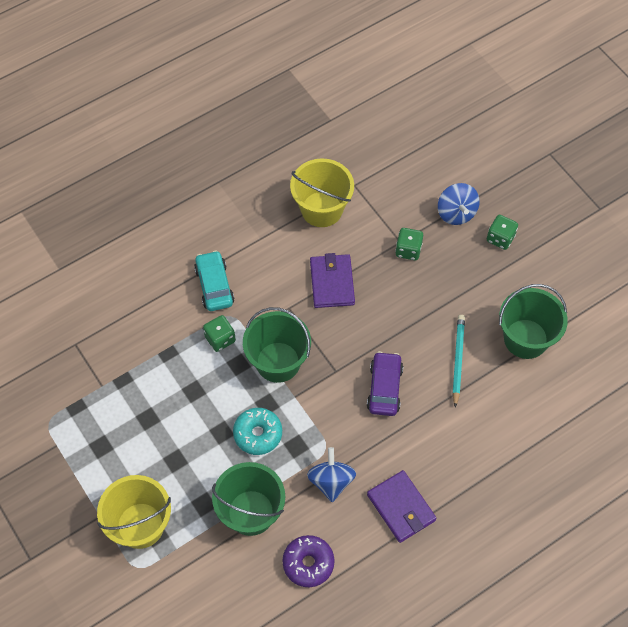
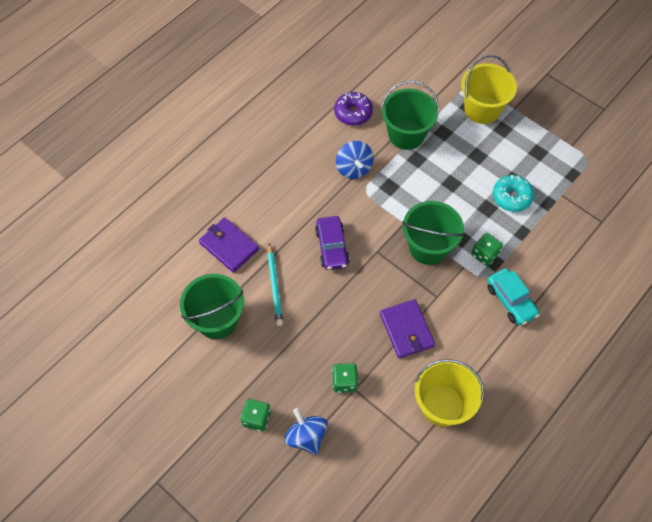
camera: 165 degrees right, 0 degrees up
turquoise donut [233,408,282,455] -> turquoise donut moved to [493,175,534,212]
purple wallet [367,470,436,543] -> purple wallet moved to [199,217,259,273]

